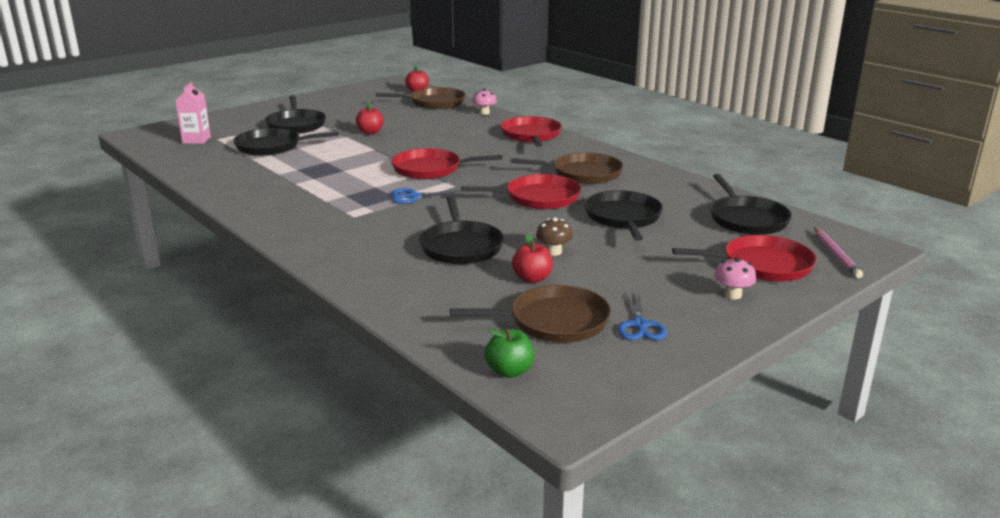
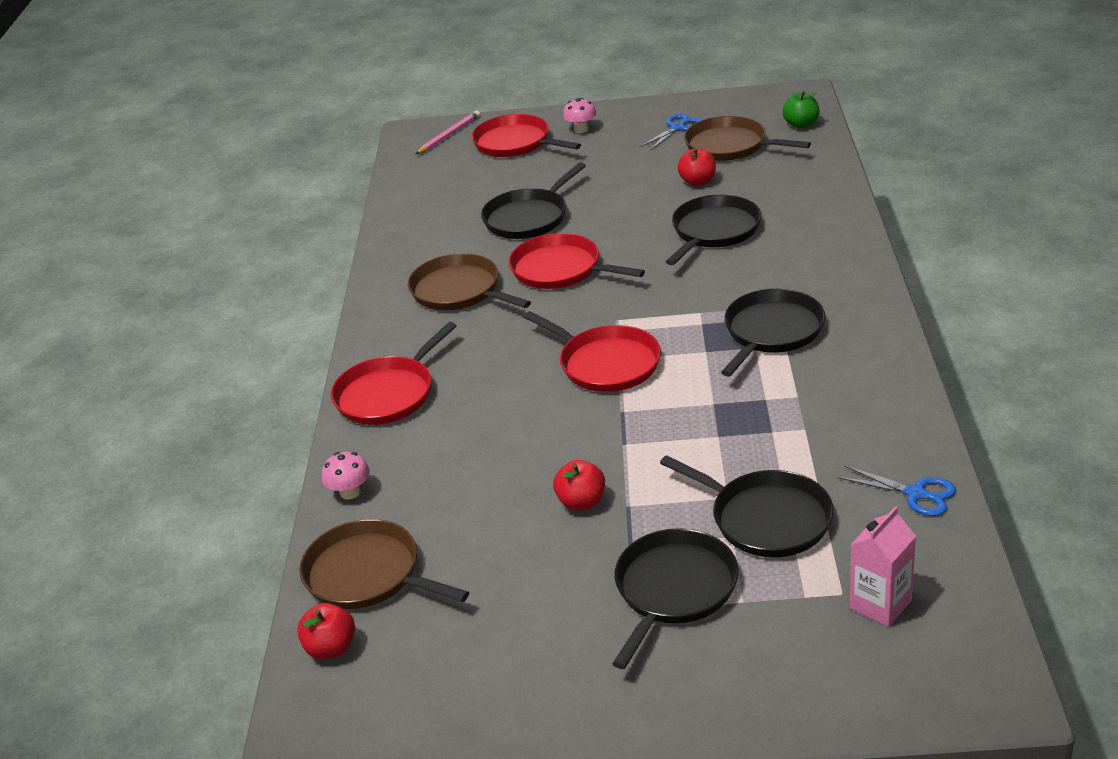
camera: 135 degrees left, 10 degrees up
blue scissors [391,188,464,204] -> blue scissors moved to [838,466,956,516]
brown mushroom [536,218,573,256] -> none
black pan [710,174,792,235] -> black pan moved to [721,289,826,377]

